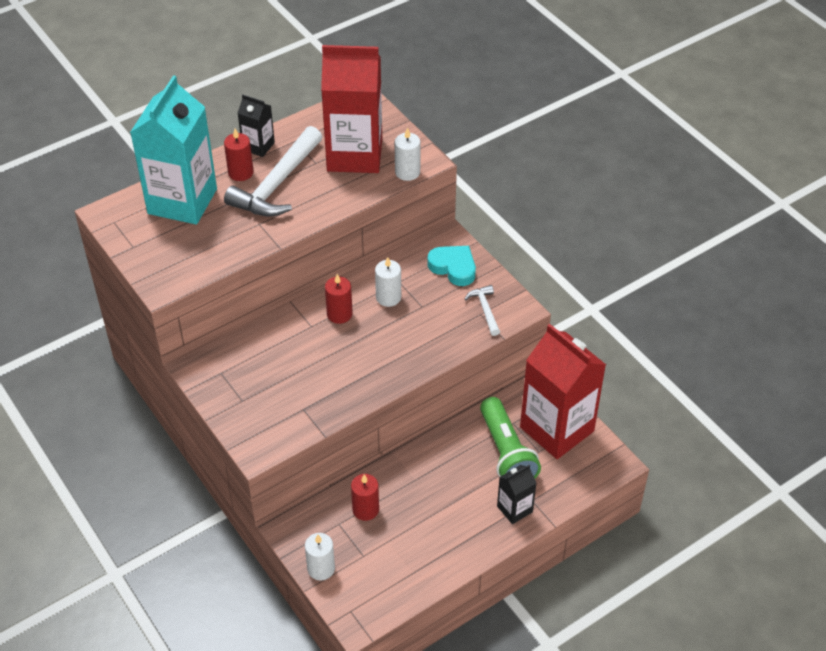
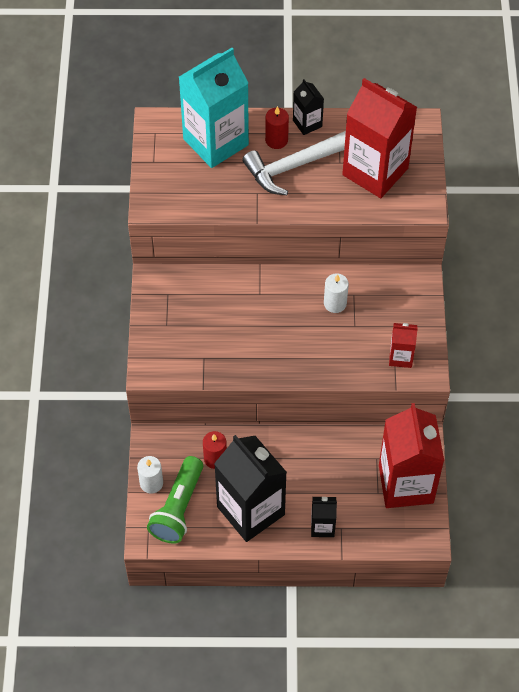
camera: 35 degrees right, 10 degrees up
red candle [325,274,353,324] -> none
white candle [395,127,421,181] -> none
turquoise heart [427,246,476,286] -> none
white hammer [464,285,500,336] -> red carton [389,323,418,368]
green flashlight [480,397,541,478] -> green flashlight moved to [147,456,203,544]
none -> black carton [214,435,287,542]

